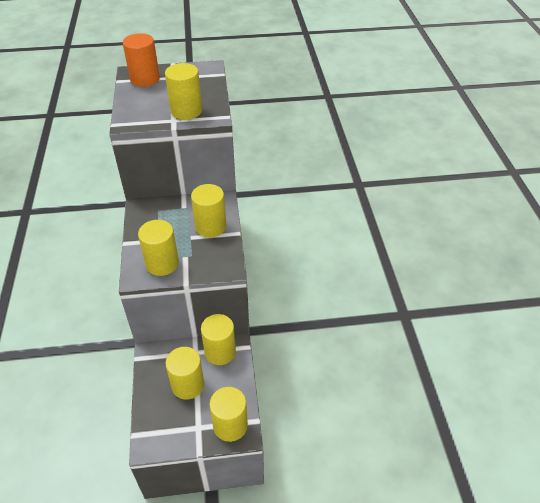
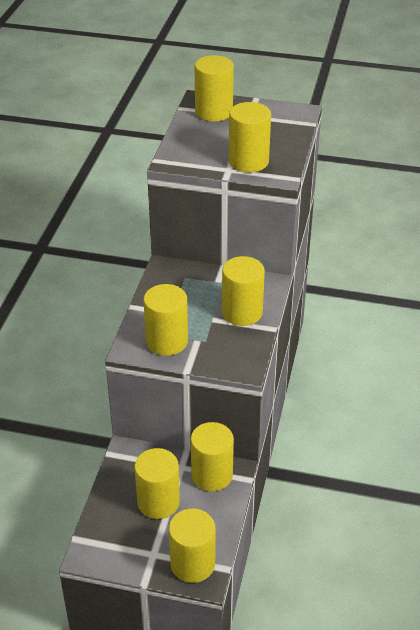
camera: 20 degrees right, 5 degrees down
orange cylinder [123,33,160,87] -> yellow cylinder [195,55,234,122]

